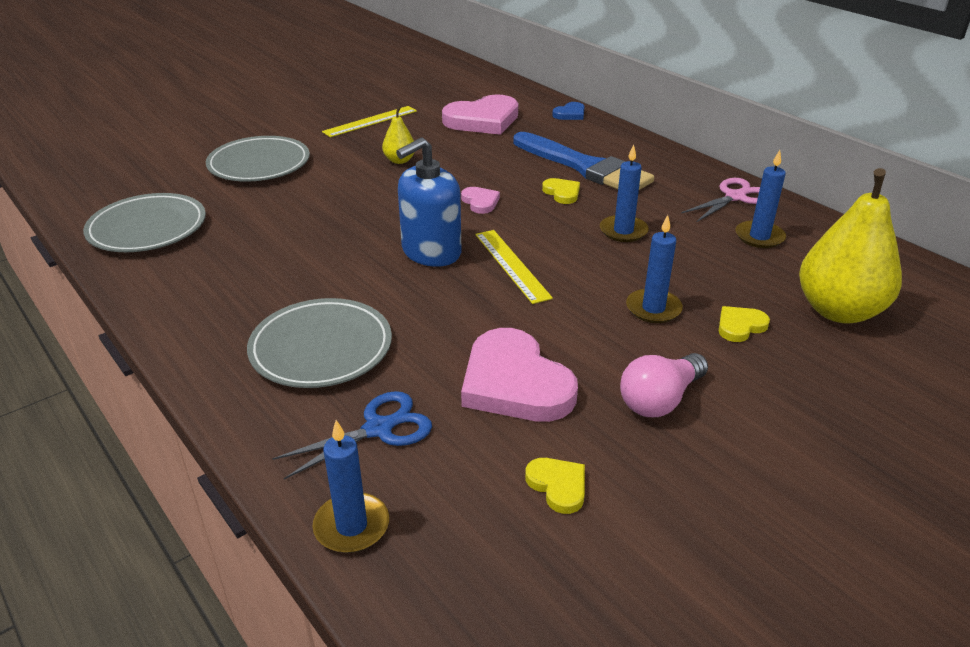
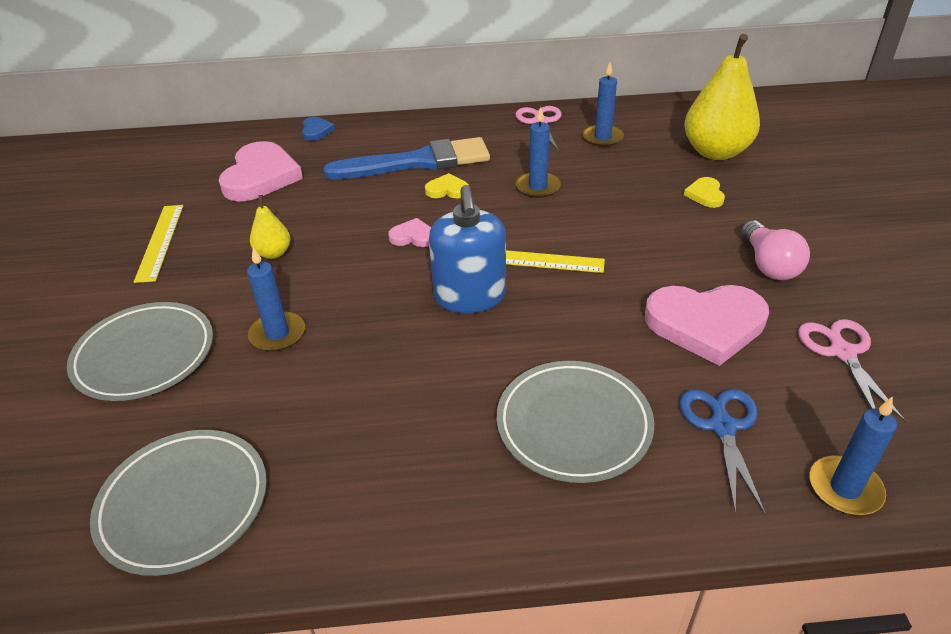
camera: 55 degrees left, 5 degrees up
yellow heart [525,458,585,514] -> pink scissors [798,319,906,423]
blue candle [626,215,683,323] -> blue candle moved to [247,247,305,351]

